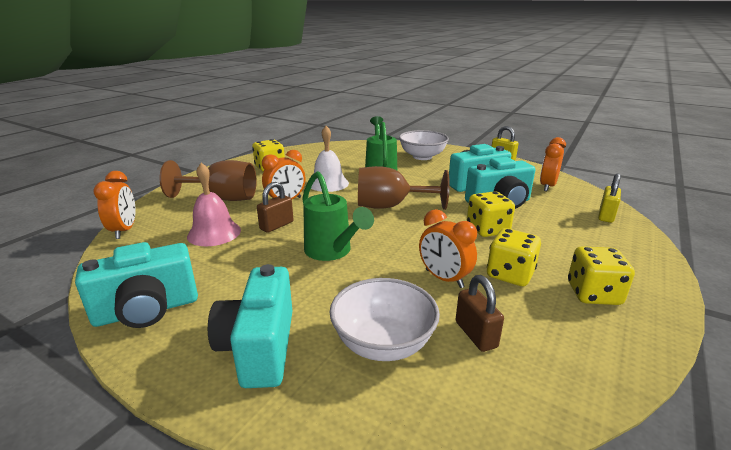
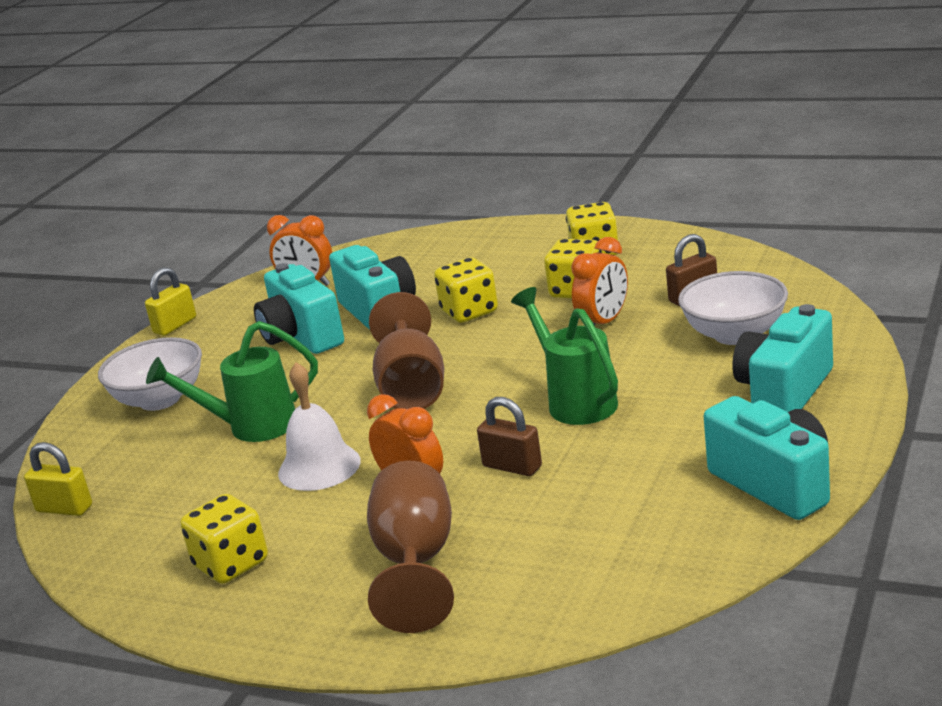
camera: 95 degrees left, 0 degrees up
orange clock [94,171,136,239] -> none
pink bell [187,163,241,246] -> none
turquoise camera [208,264,292,388] -> turquoise camera turned 135 degrees clockwise [732,304,833,412]
green watering can [302,171,374,261] -> green watering can turned 75 degrees counterclockwise [511,287,618,425]
yellow padlock [598,173,621,223] -> yellow padlock moved to [24,442,92,516]

